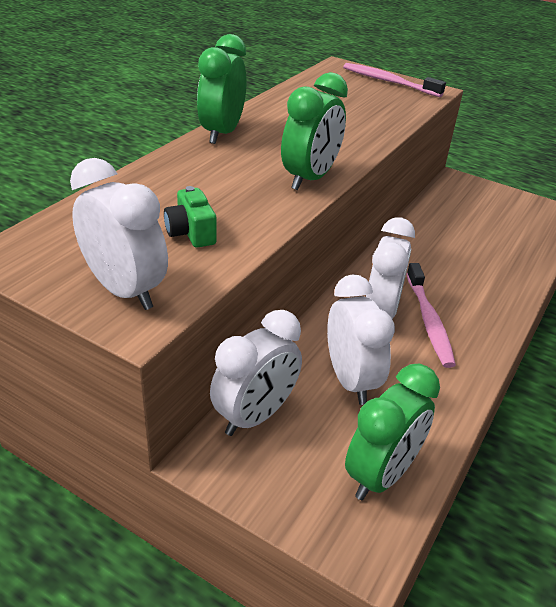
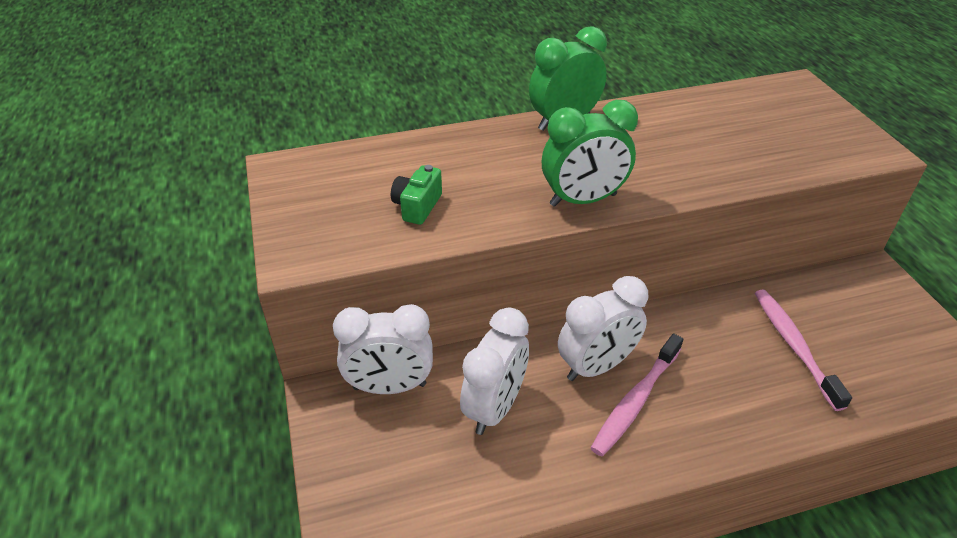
camera: 45 degrees right, 5 degrees up
white clock [70,158,168,310] -> none
pink toothbrush [343,63,446,97] -> pink toothbrush moved to [755,290,852,411]
green clock [345,364,440,500] -> none

